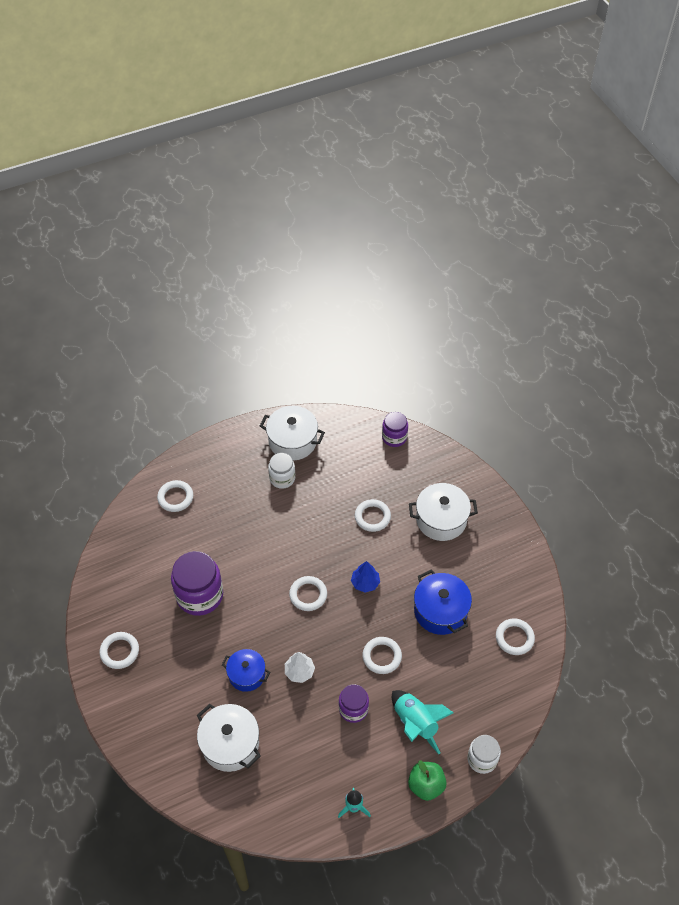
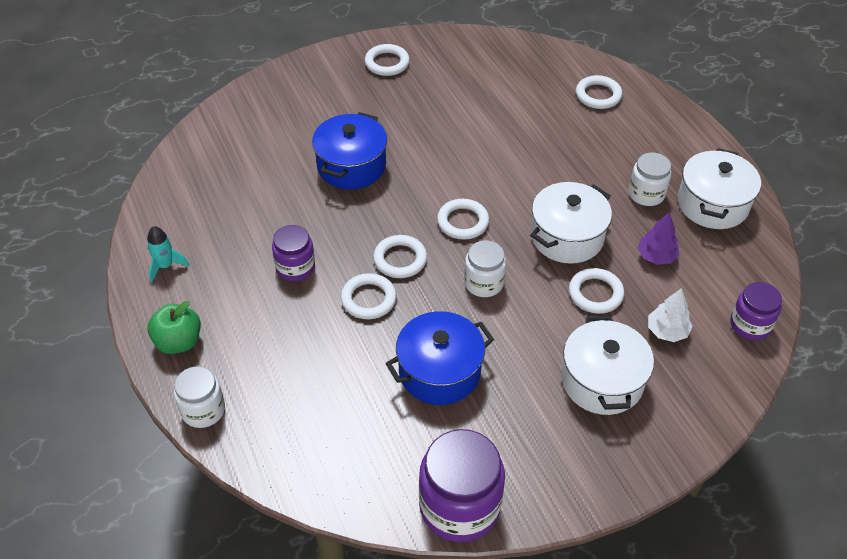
camera: 90 degrees right, 5 degrees down
purple jar [171,551,223,616] -> purple jar moved to [419,429,505,542]
white pot [197,704,261,772] -> white pot moved to [530,182,612,264]
blue pot [222,649,270,692] -> blue pot [312,112,387,190], size x1.51
white tree [285,652,315,683] -> white tree moved to [648,288,693,342]
blue tree [351,561,380,593] -> white jar [464,240,506,297]
turquoise rocket [392,690,454,754] -> none
white ring [496,618,535,655] -> white ring moved to [373,235,427,278]
none -> purple tree [638,212,680,265]

